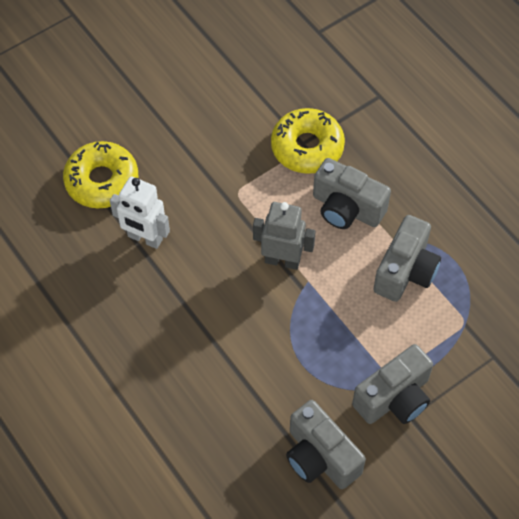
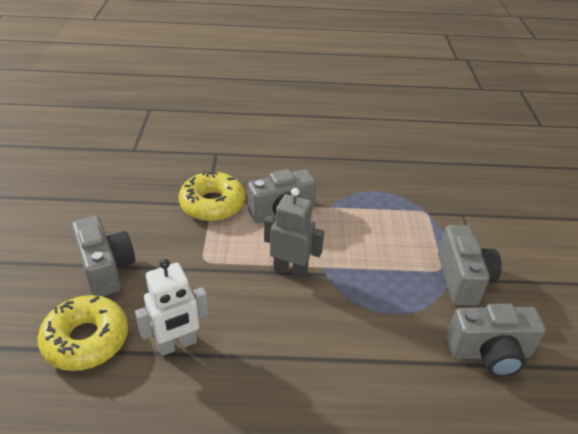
camera: 55 degrees left, 20 degrees down
grey robot [253,202,316,270] -> grey robot turned 60 degrees clockwise [264,188,324,279]
grey camera [373,215,441,302] -> grey camera moved to [72,216,135,297]

